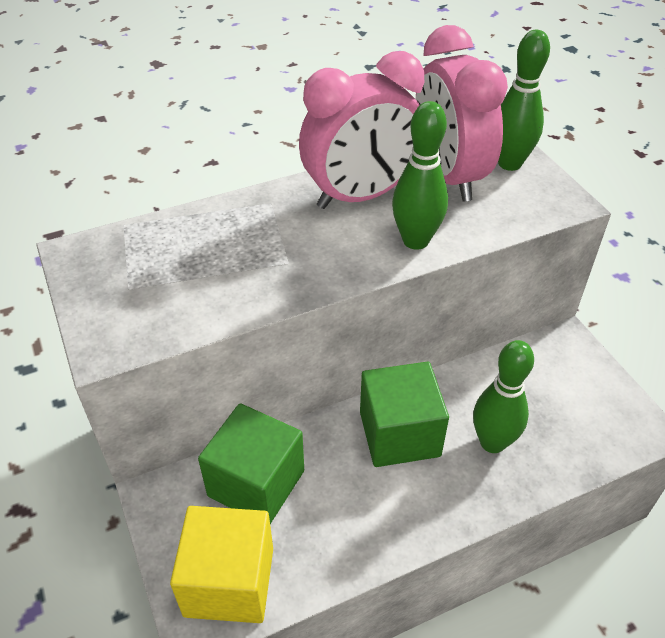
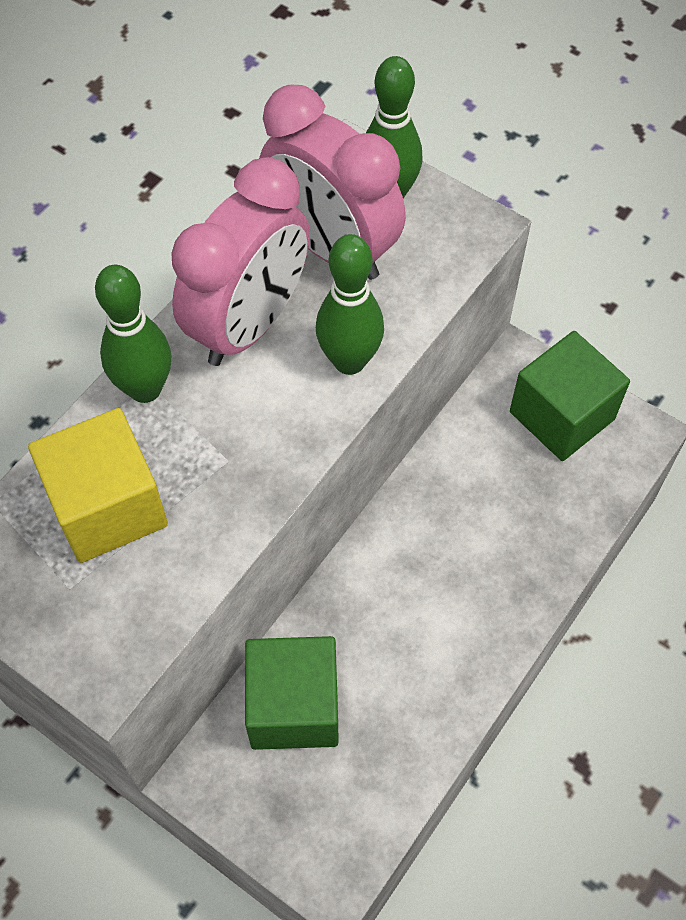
camera: 30 degrees left, 15 degrees up
yellow cube [170,506,273,623] -> yellow cube moved to [28,408,168,563]
green cube [360,362,449,467] -> green cube moved to [510,331,630,461]
green bowling pin [473,340,534,453] -> green bowling pin moved to [95,265,171,403]

